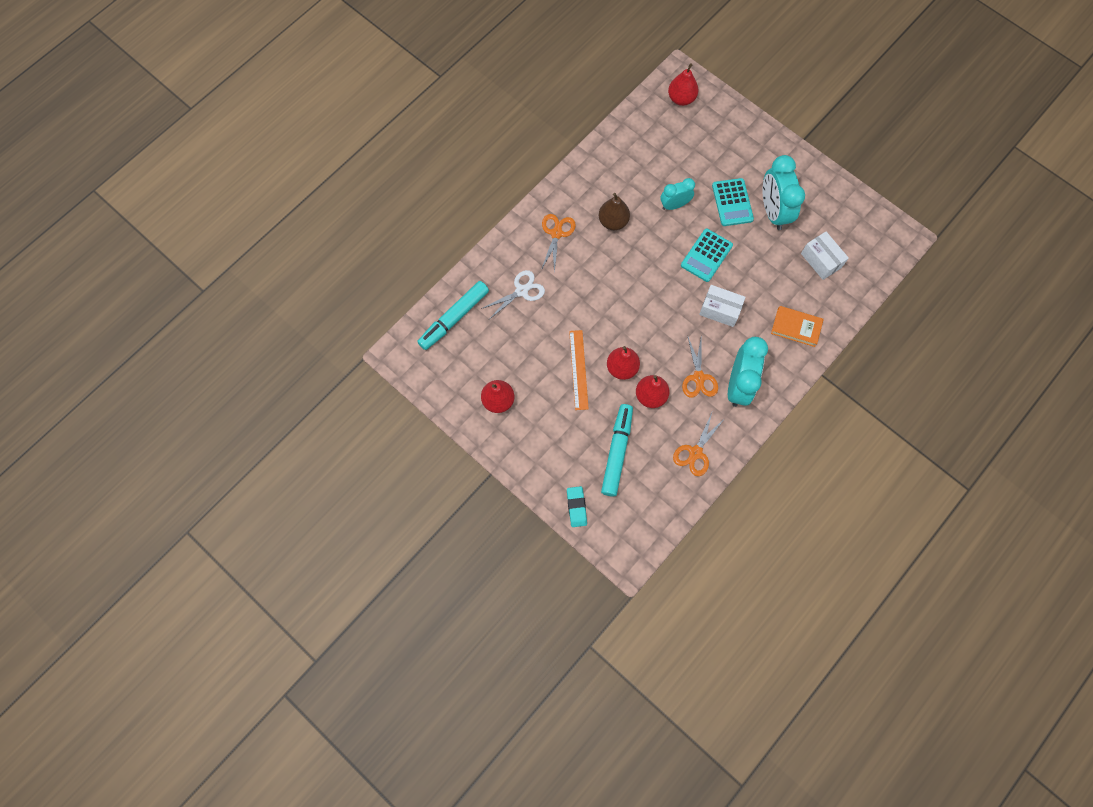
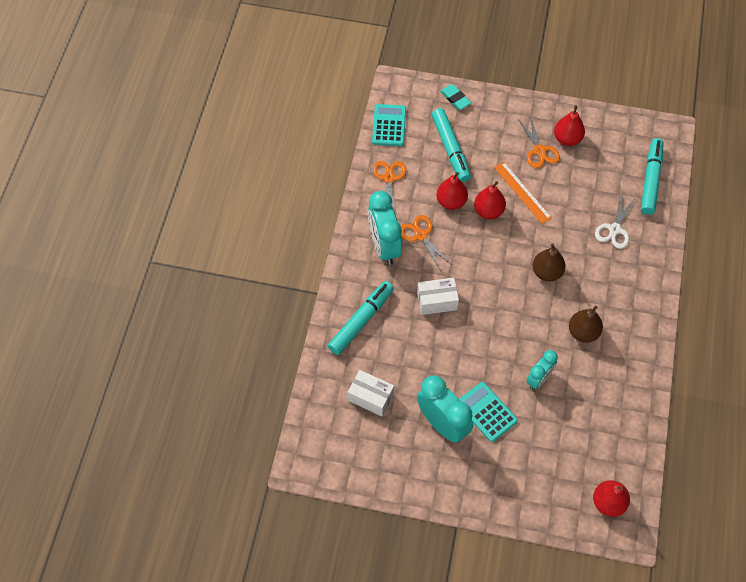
camera: 150 degrees right, 10 degrees down
orange scissors [541,214,576,273] -> orange scissors moved to [518,116,560,168]
turquoise calculator [681,228,733,282] -> turquoise calculator moved to [372,104,406,146]
orange book [771,306,824,347] -> turquoise marker [328,281,394,355]
none -> brown pear [533,243,566,282]

